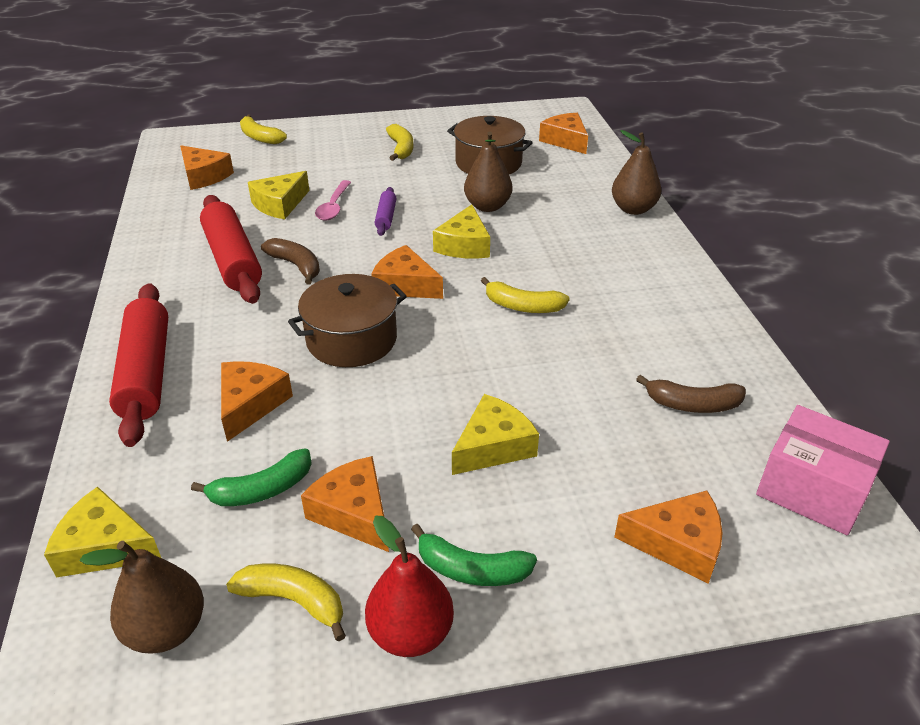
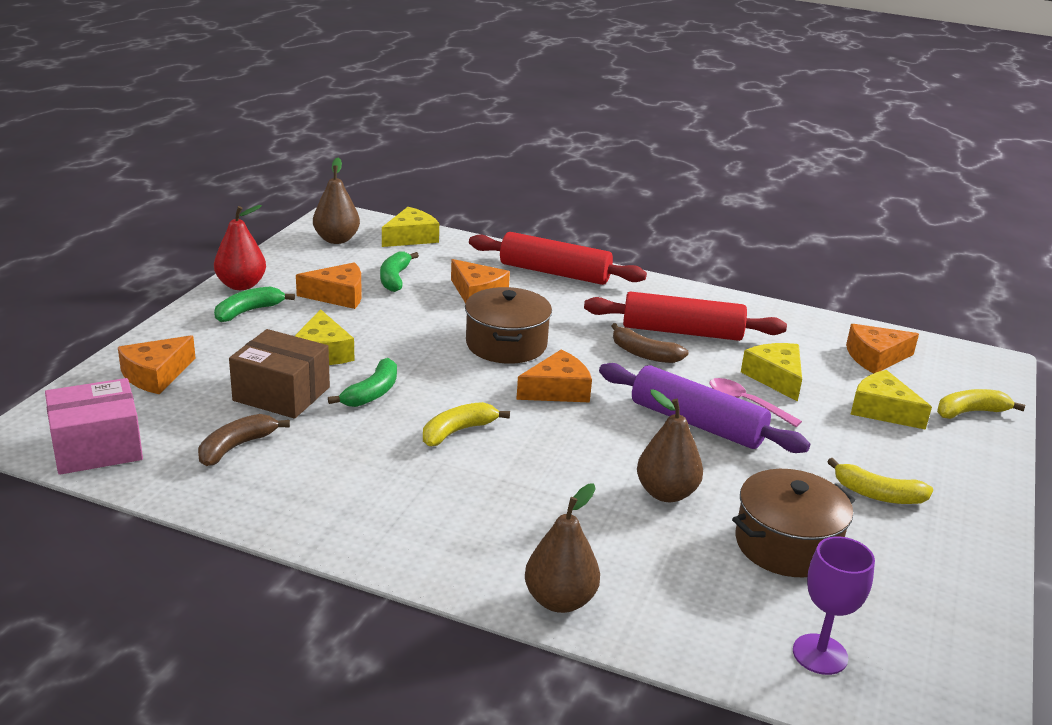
camera: 120 degrees right, 10 degrees down
yellow banana [226,564,346,641] -> none
brown banana [261,238,320,285] -> brown banana turned 45 degrees clockwise [612,323,689,363]
purple rolling pin [375,187,396,236] -> purple rolling pin [599,363,810,453], size x2.08
yellow cheese [433,204,490,259] -> yellow cheese moved to [850,370,932,430]
orange cheese [539,113,588,154] -> purple goblet [793,536,875,675]
none -> brown box [229,329,330,419]
none -> green banana [328,358,397,407]

